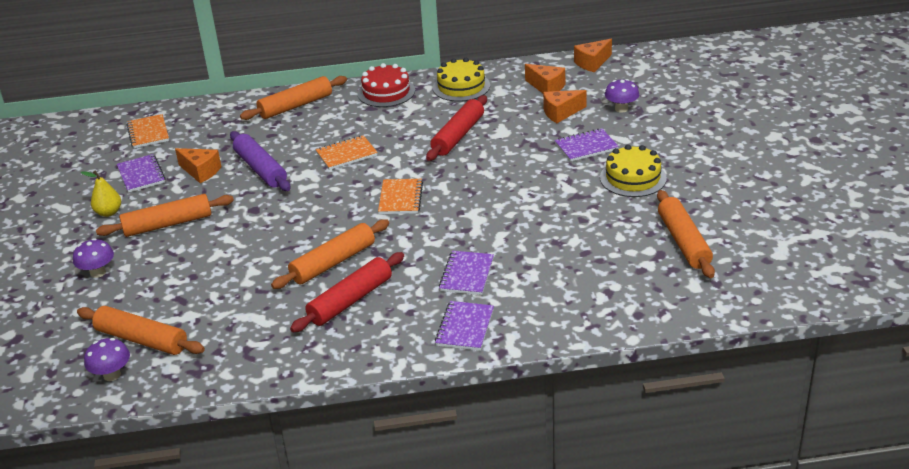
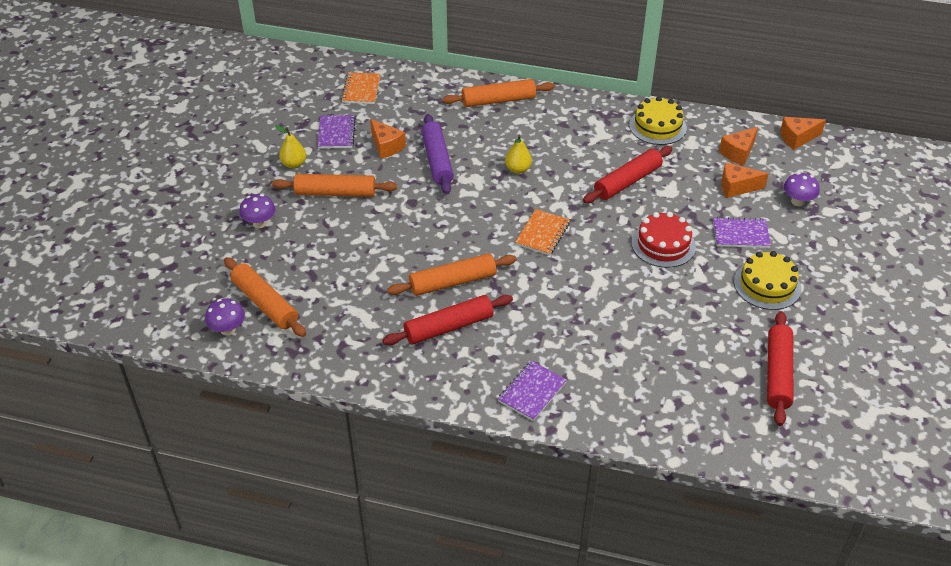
camera: 20 degrees right, 10 degrees up
orange notebook [316,135,378,170] -> yellow pear [505,135,532,174]
red cake [357,63,415,107] -> red cake moved to [632,212,696,268]
purple notebook [439,251,494,295] -> none
orange cheese [525,64,565,93] -> orange cheese turned 75 degrees clockwise [719,127,758,166]
orange rolling pin [657,190,715,278] -> red rolling pin [767,311,793,426]

